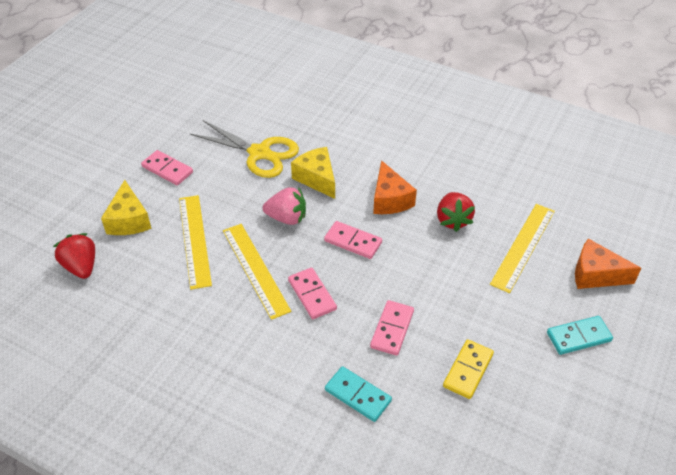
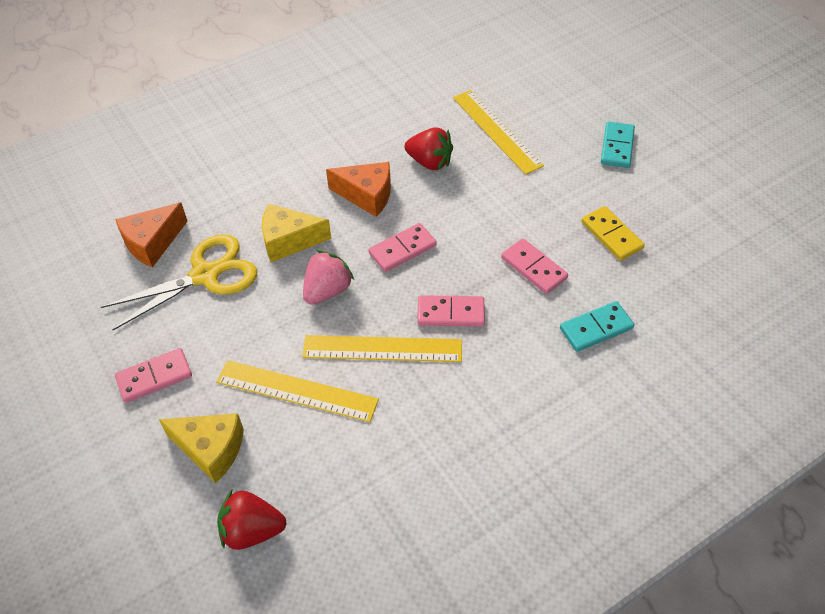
camera: 60 degrees left, 5 degrees up
orange cheese [575,238,641,289] -> orange cheese moved to [115,202,188,268]

